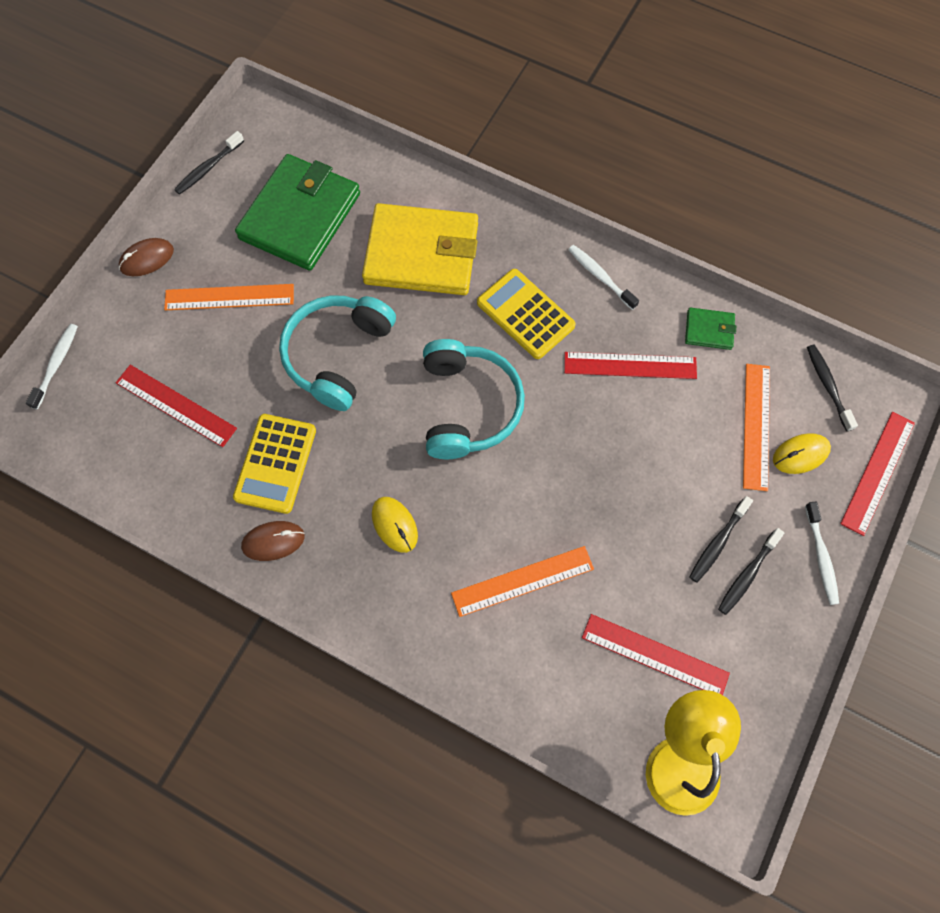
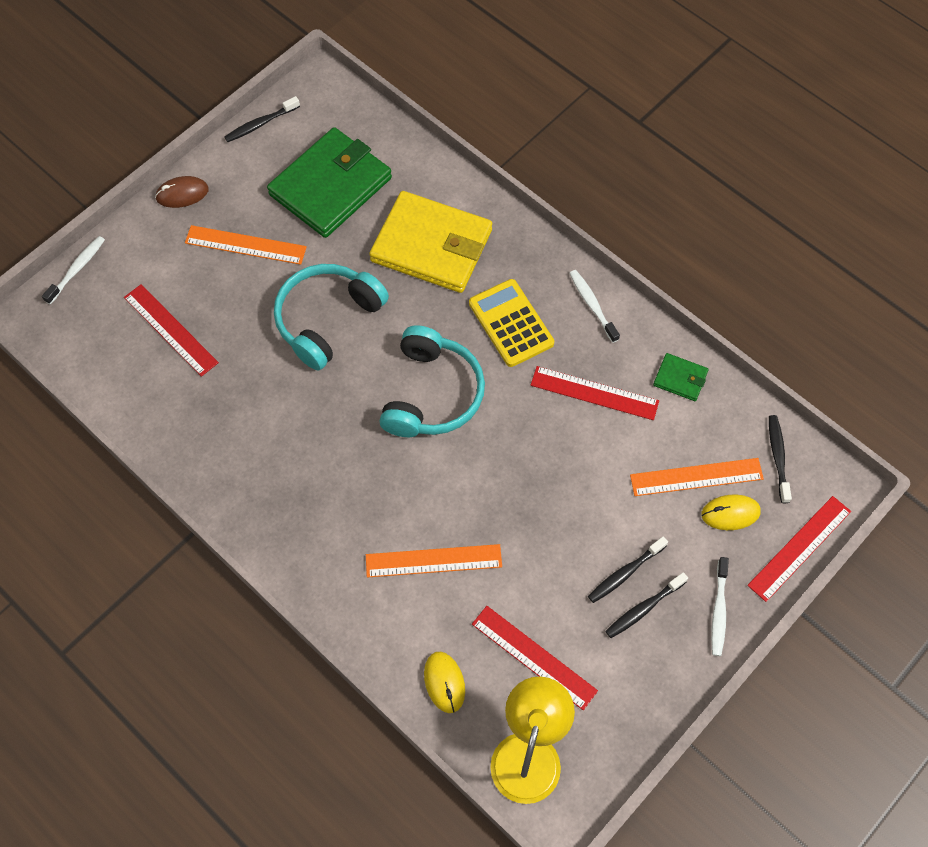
camera: 15 degrees right, 5 degrees down
yellow calculator [233,414,316,514] -> none
brown mouse [241,521,305,561] -> none
yellow mouse [372,497,418,553] -> yellow mouse moved to [424,652,465,713]
orange ruler [743,364,770,491] -> orange ruler turned 60 degrees clockwise [630,458,764,496]

